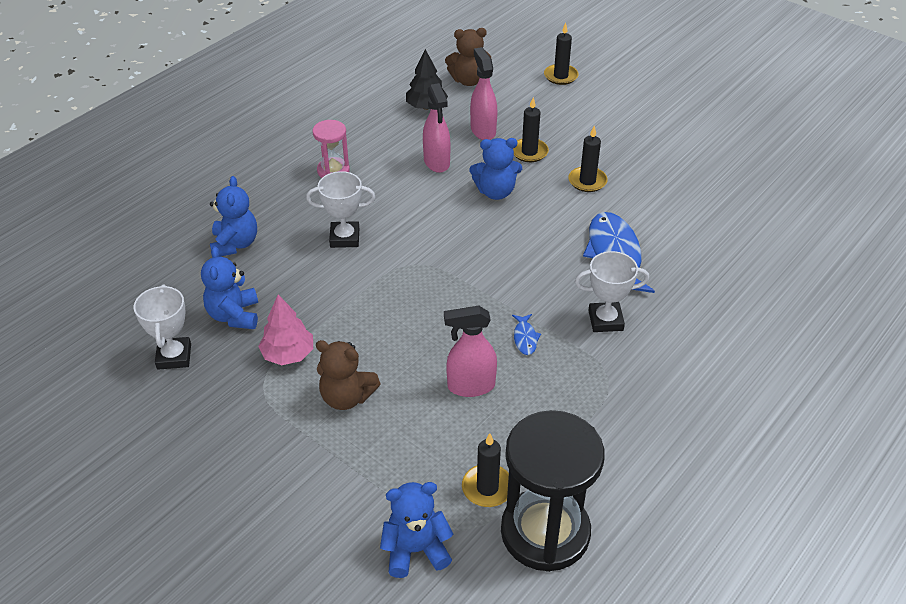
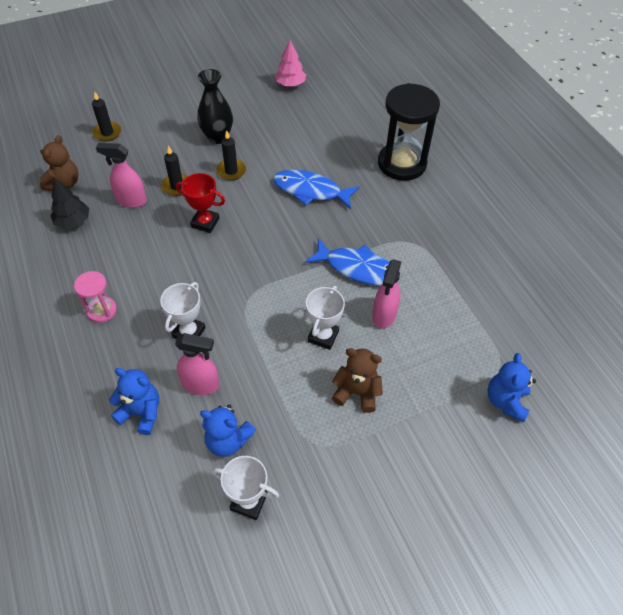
camera: 65 degrees left, 10 degrees up
pink tree [258,295,313,365] -> pink tree moved to [275,41,306,86]
brown teddy bear [316,340,381,410] -> brown teddy bear turned 120 degrees counterclockwise [332,348,383,413]
pink spray bottle [423,83,451,173] -> pink spray bottle moved to [175,333,219,395]
black candle [462,433,509,507] -> none
blue teddy bear [469,138,522,200] -> red trophy [176,173,225,233]
black hourglass [501,410,605,572] -> black hourglass moved to [378,83,440,181]
blue fish [512,314,541,355] -> blue fish [305,238,400,286], size x2.29
white trophy [575,251,649,332] -> white trophy moved to [306,286,345,350]
none -> black vase [197,69,233,144]

